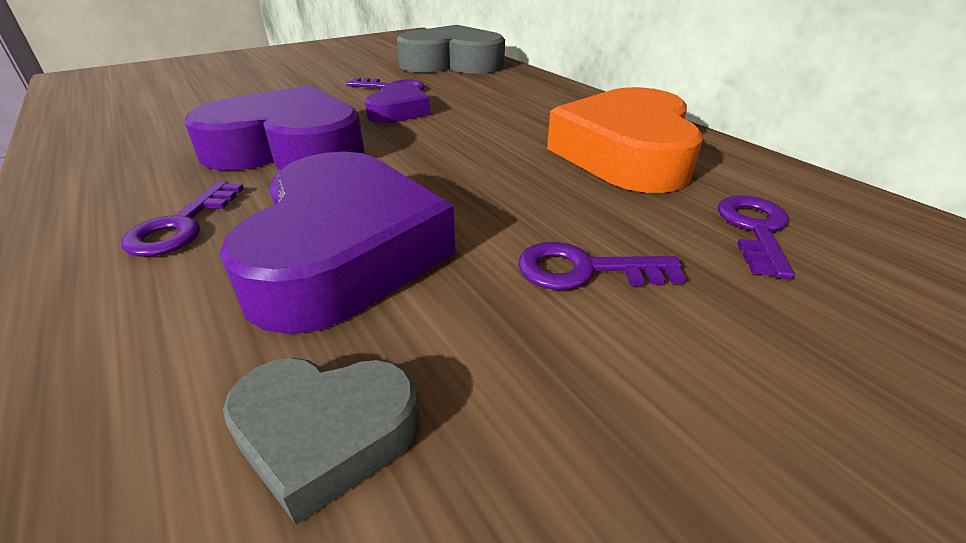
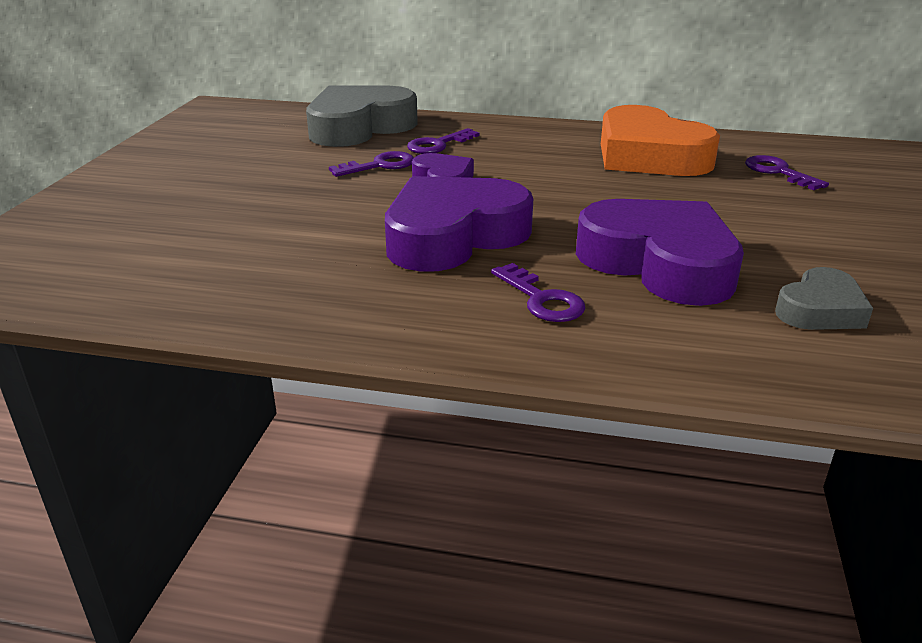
camera: 45 degrees left, 5 degrees down
purple key [518,242,686,290] -> purple key moved to [407,128,479,154]

